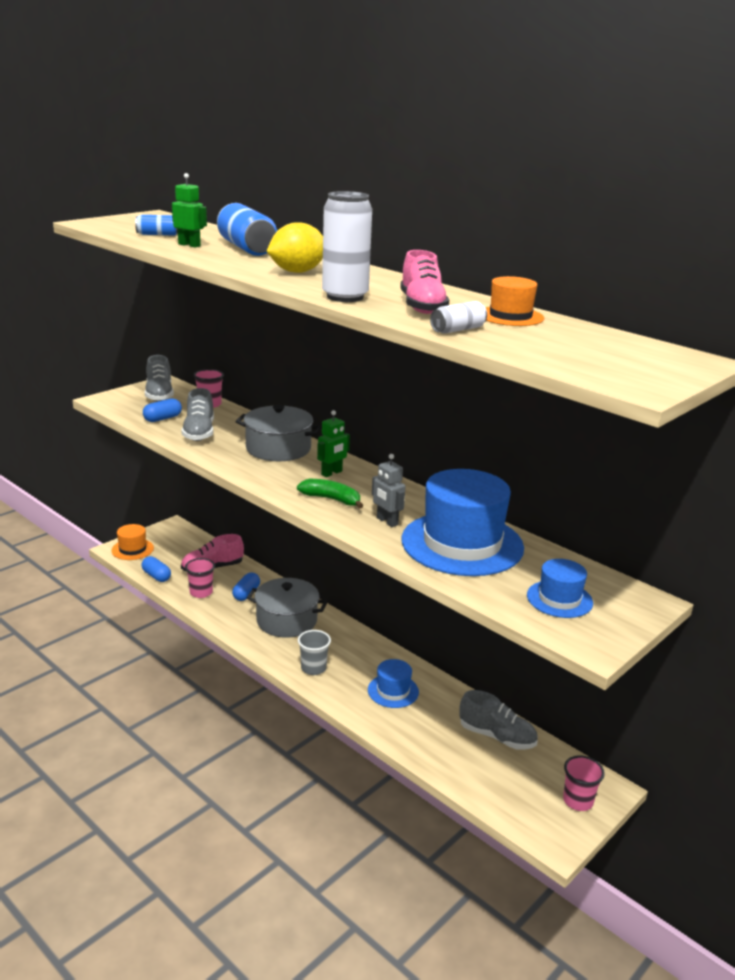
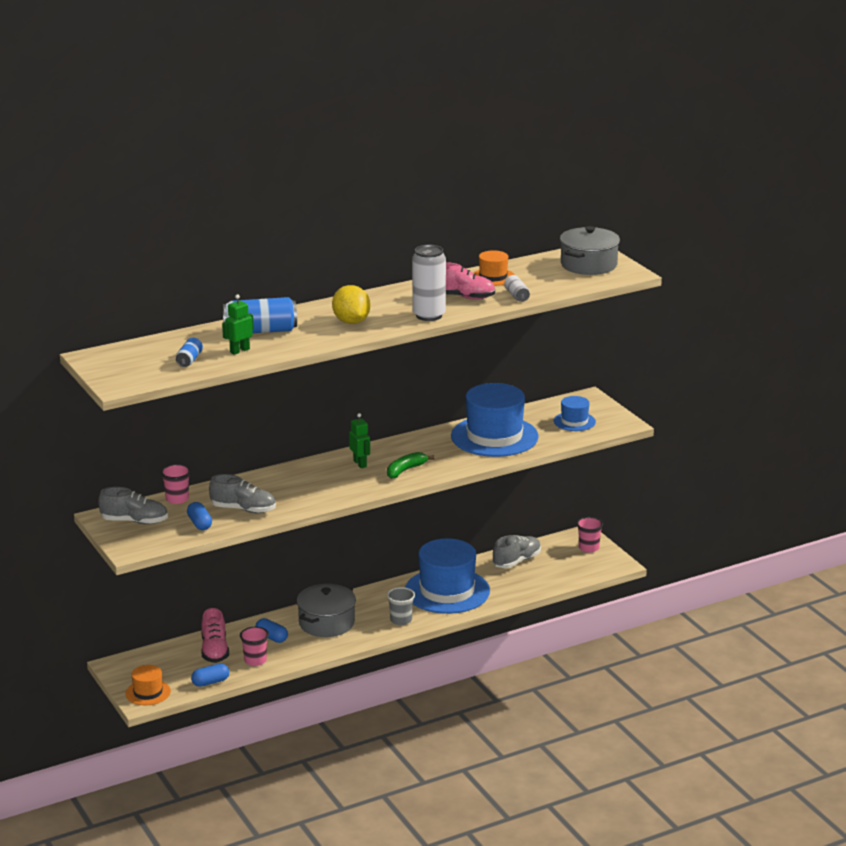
camera: 70 degrees left, 0 degrees up
grey pot [236,405,322,461] -> grey pot moved to [560,226,620,275]
blue hat [368,659,419,708] -> blue hat [405,538,490,614], size x2.05
grey robot [372,454,406,527] -> none

